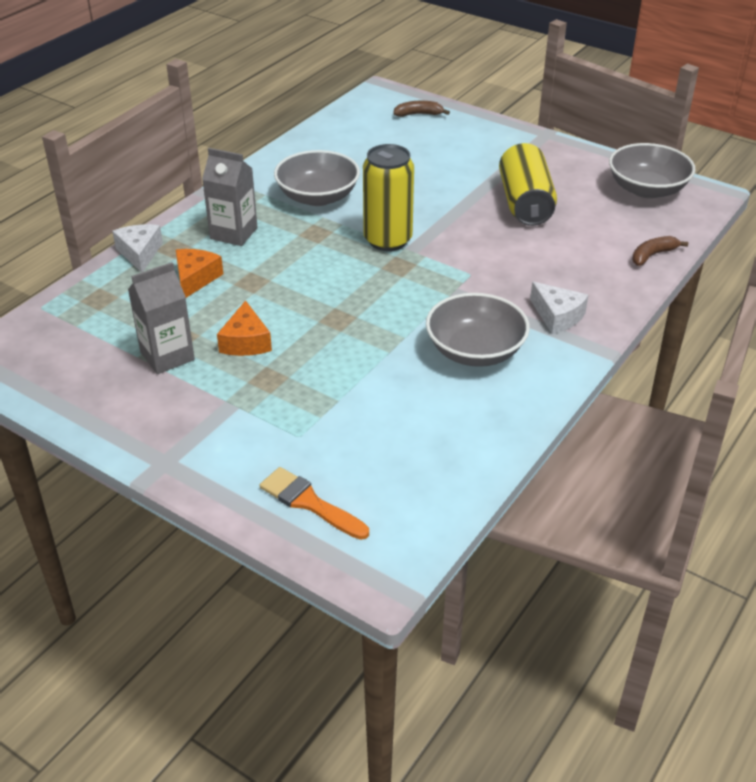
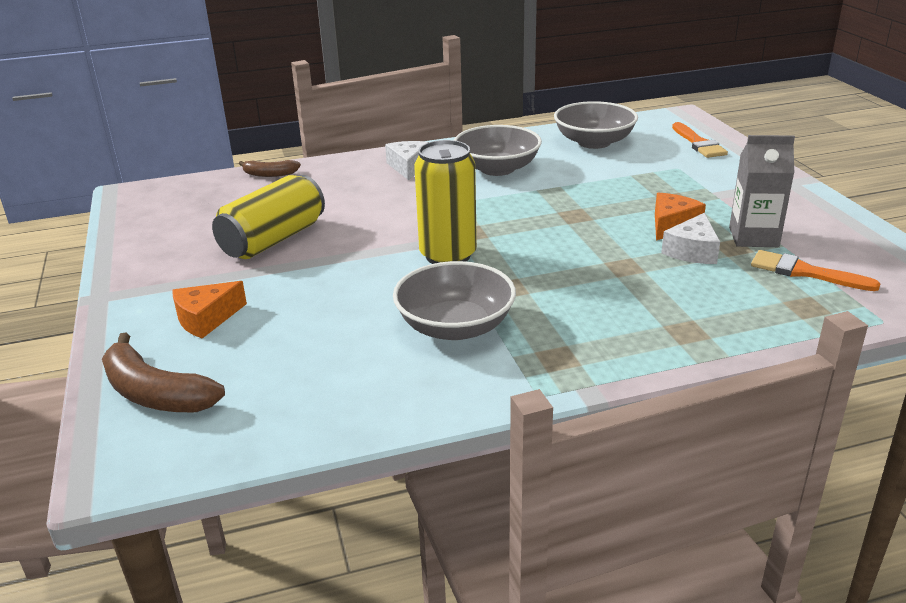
camera: 140 degrees left, 10 degrees down
white cheese [112,224,163,273] -> white cheese moved to [661,213,720,264]
orange cheese [176,249,223,298] -> orange cheese moved to [172,281,247,339]
grey carton [202,148,257,246] -> none
brown banana [393,101,450,117] -> brown banana [102,332,225,412], size x1.71
grey bowl [609,143,696,198] -> grey bowl moved to [554,101,638,149]
none -> orange brush [751,250,880,291]

